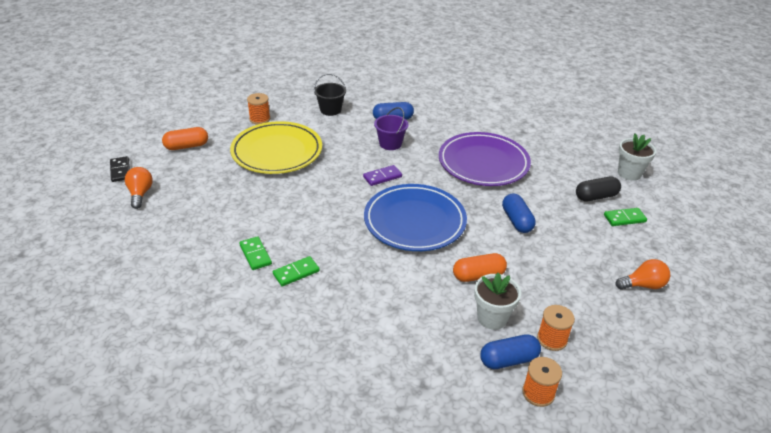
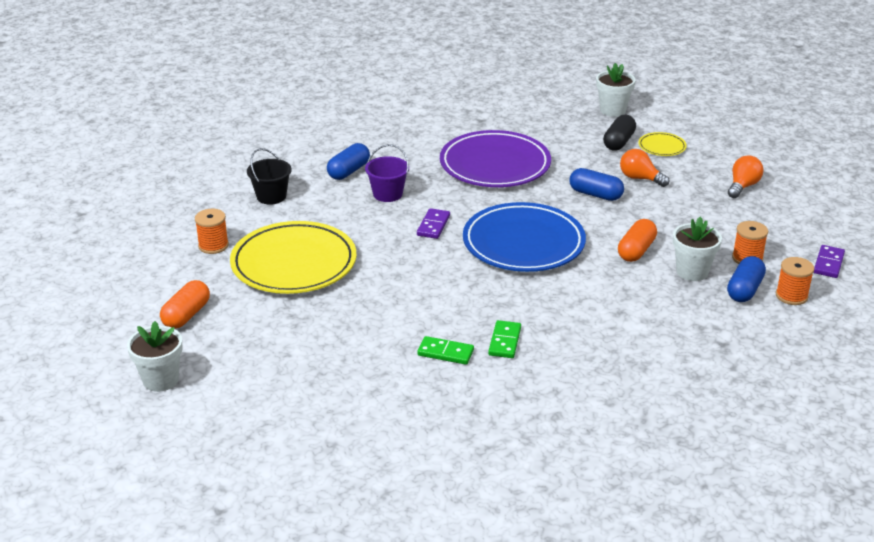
camera: 45 degrees left, 5 degrees down
black domino [110,156,130,182] -> white flower pot [127,321,183,392]
orange light bulb [125,167,153,209] -> orange light bulb moved to [620,149,669,187]
green domino [604,208,647,226] -> yellow plate [638,132,687,156]
none -> purple domino [814,245,845,278]

